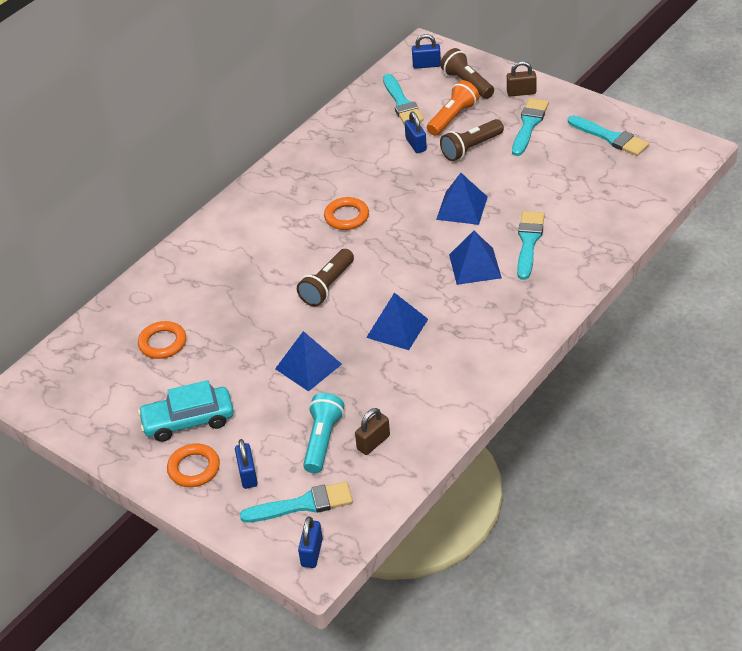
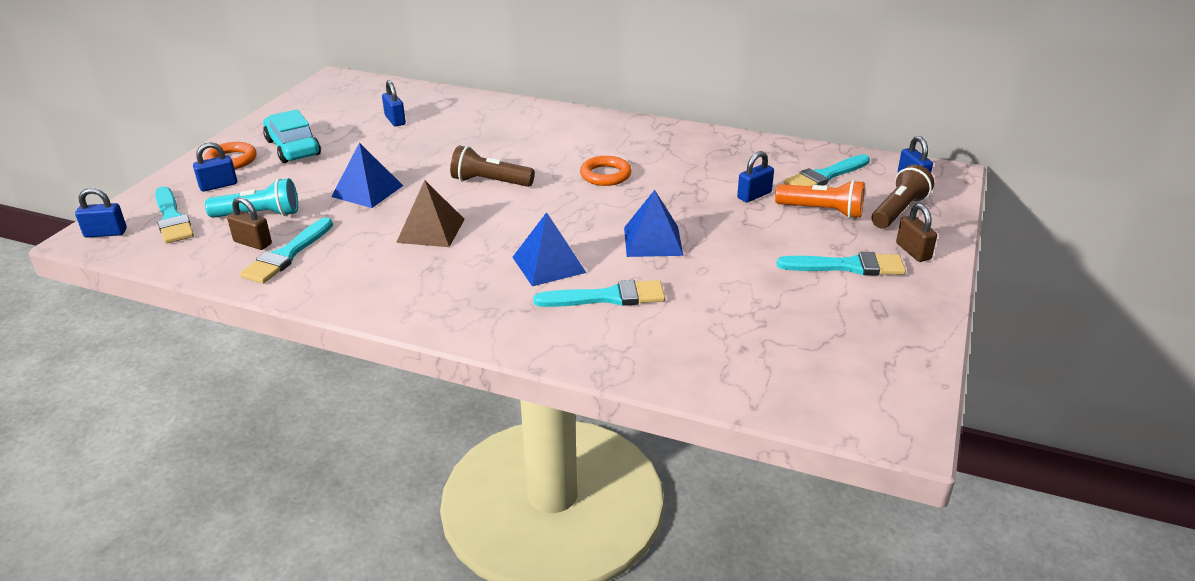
camera: 70 degrees right, 10 degrees down
orange ring [138,321,186,359] -> blue padlock [382,80,406,126]
blue pyramid [366,293,428,350] -> brown pyramid [396,180,465,247]
brown flashlight [440,119,504,161] -> none
turquoise brush [568,115,649,156] -> turquoise brush moved to [240,217,333,284]

